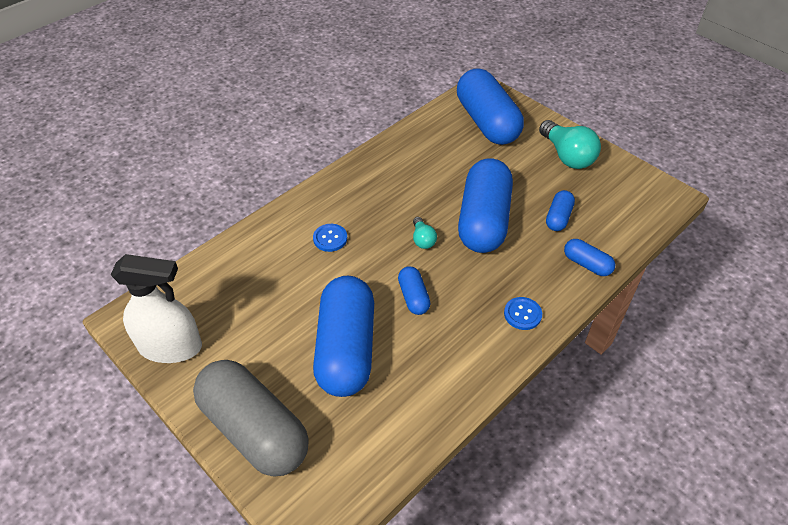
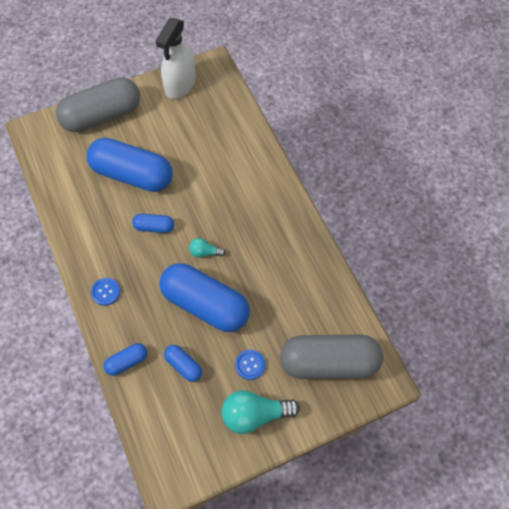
camera: 110 degrees right, 15 degrees up
blue button [313,224,347,252] -> blue button moved to [235,350,265,380]
blue capsule [457,68,524,145] -> grey capsule [280,334,383,379]

